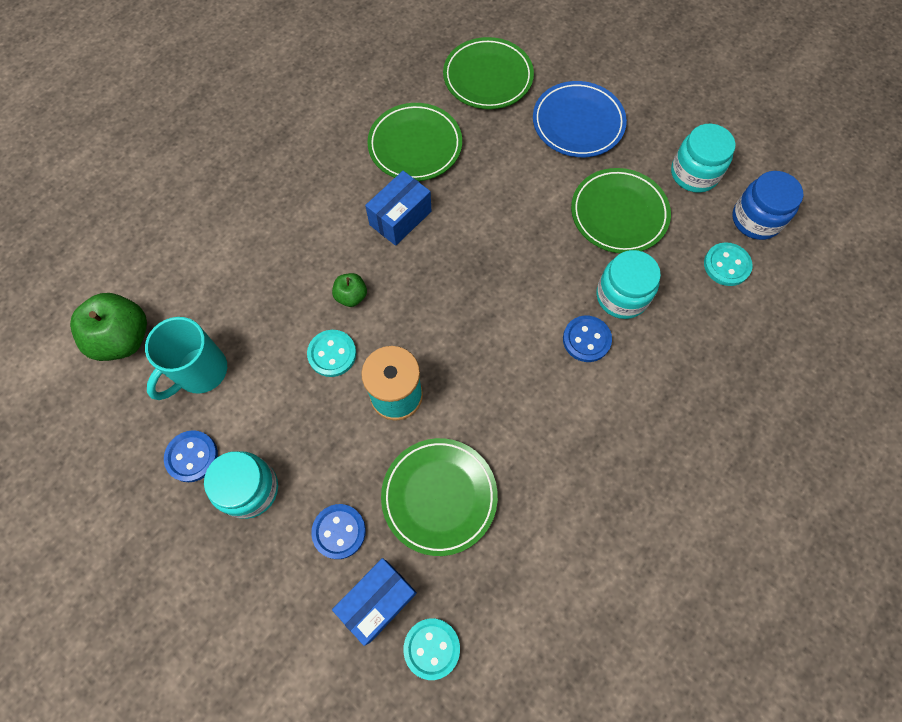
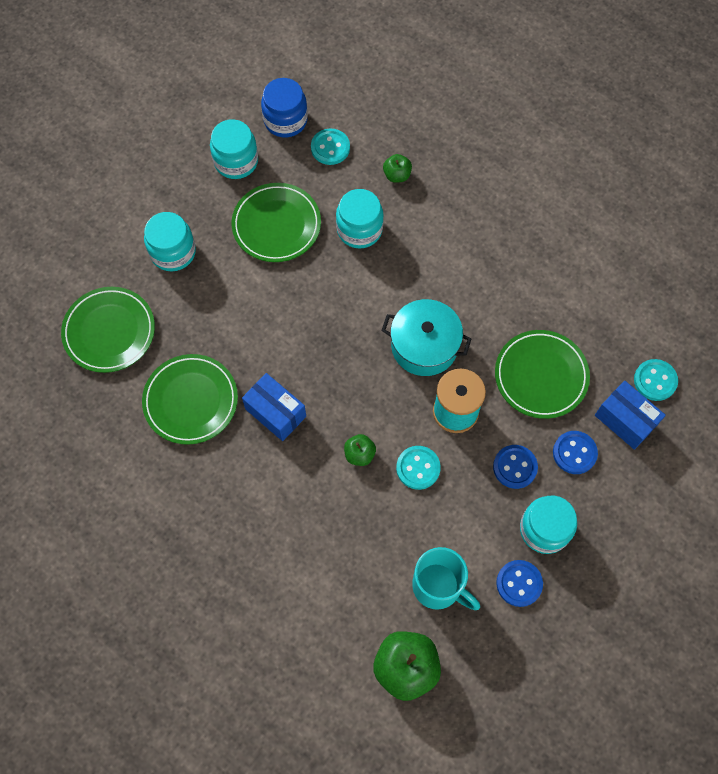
camera: 90 degrees left, 0 degrees up
blue plate [533,81,627,157] -> turquoise jar [144,212,196,271]
blue button [563,316,612,362] -> blue button moved to [493,445,538,489]
none -> turquoise pot [381,299,471,376]
none -> green apple [383,154,412,183]

